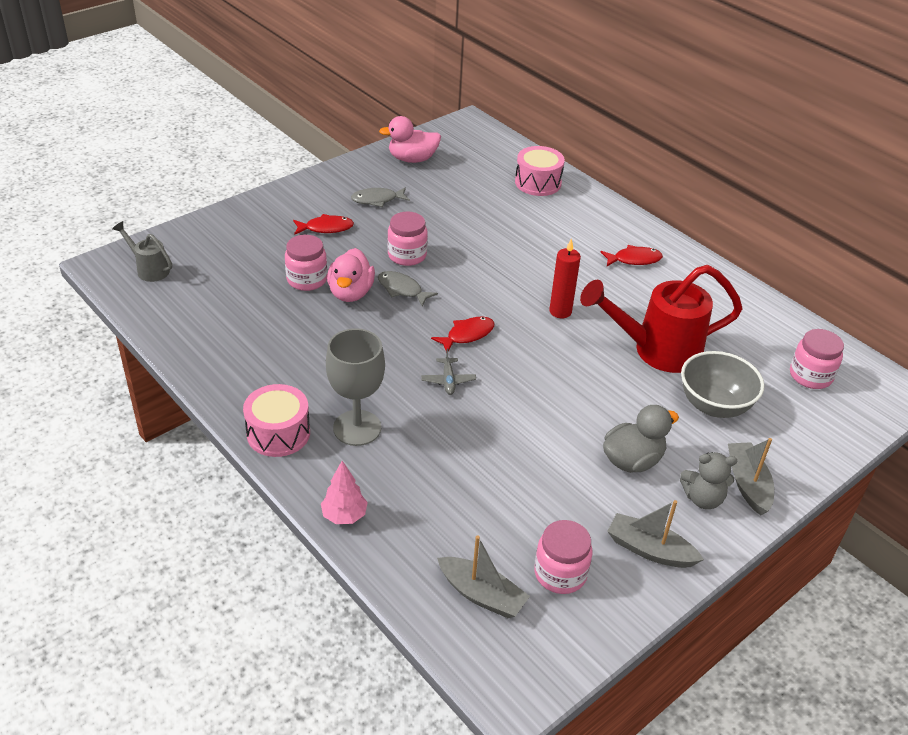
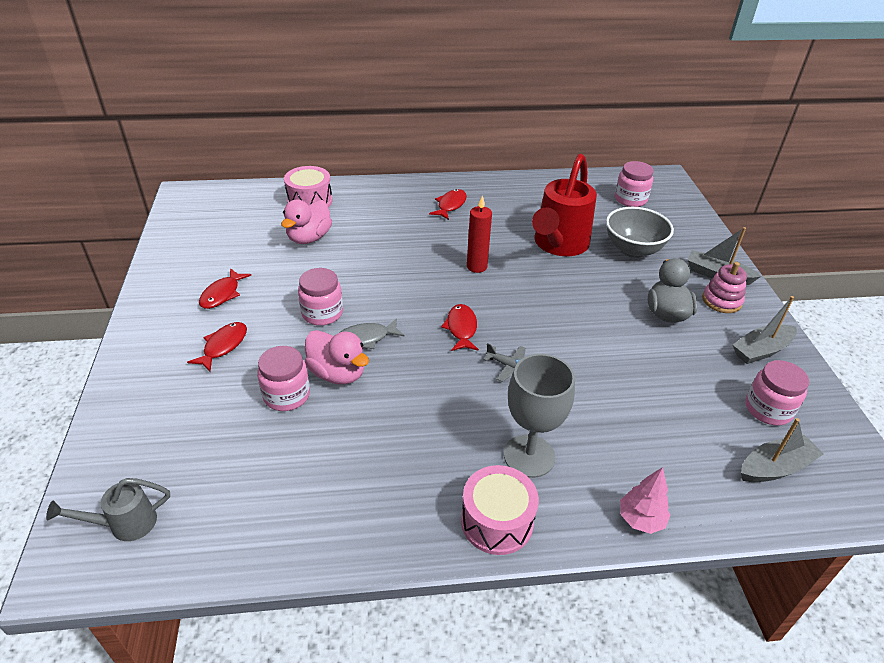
camera: 55 degrees left, 0 degrees up
grey fish [351,187,410,207] -> red fish [199,268,251,309]
pink duck [379,116,441,163] -> pink duck moved to [281,200,332,244]
grey teddy bear [680,452,737,509] -> pink stacking toy [702,262,747,313]

